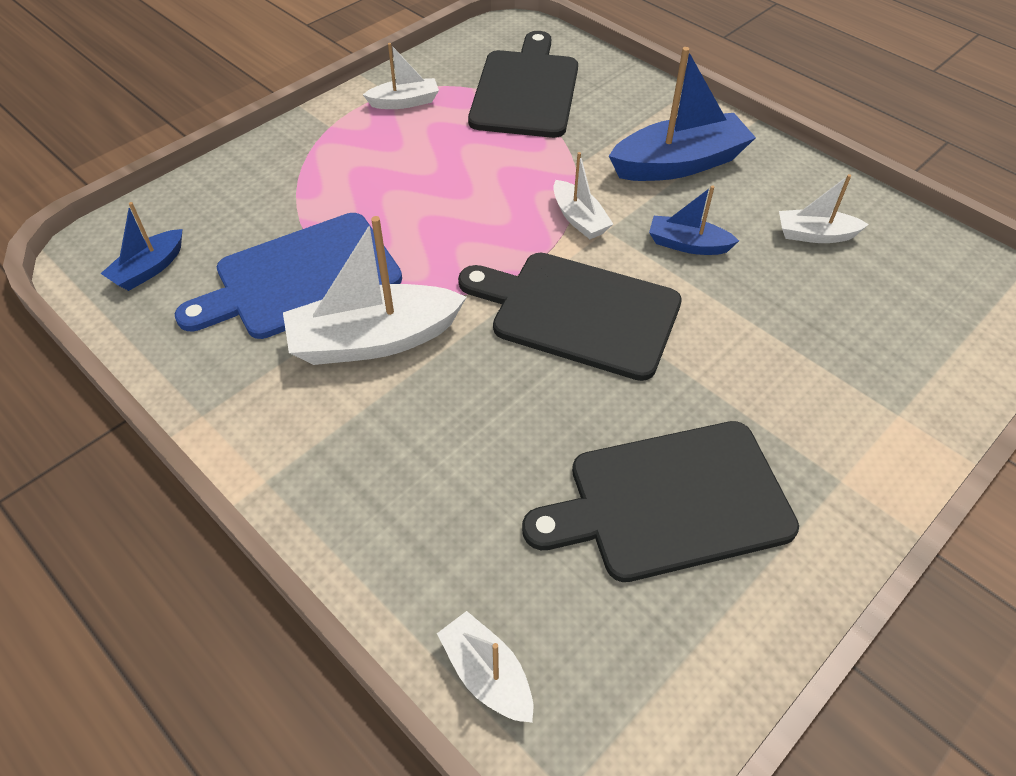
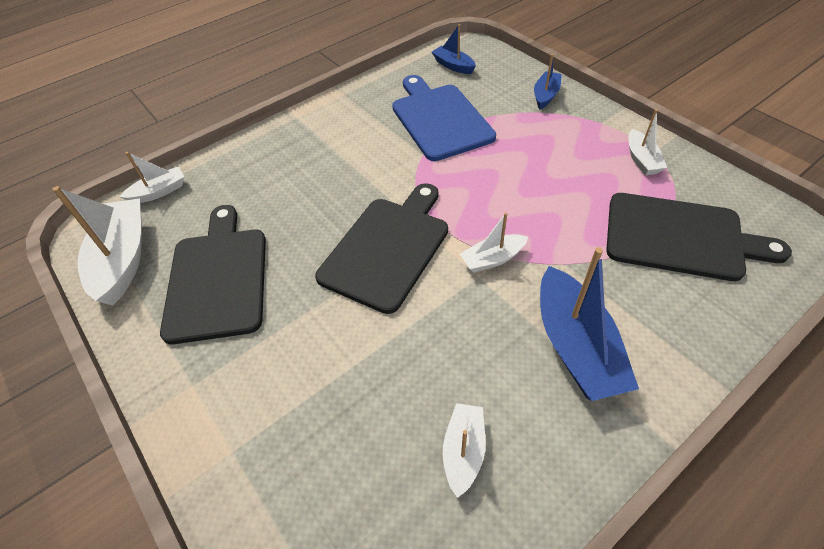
camera: 100 degrees right, 0 degrees up
white boat [283,216,467,365] -> white boat moved to [52,186,142,306]
blue boat [649,185,739,255] -> blue boat moved to [534,54,562,109]

